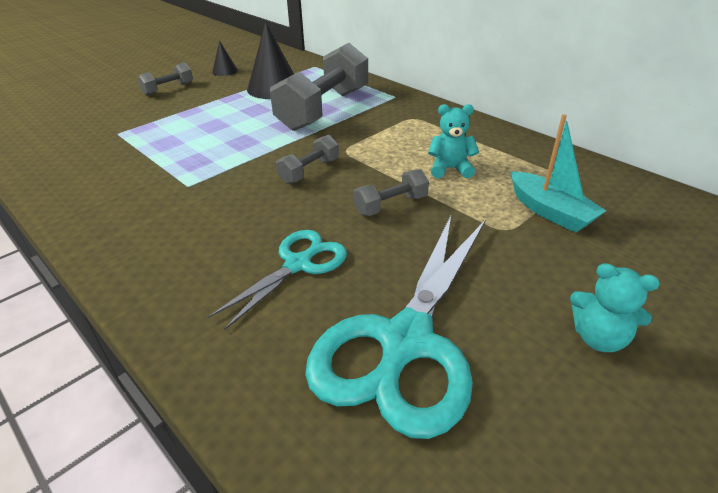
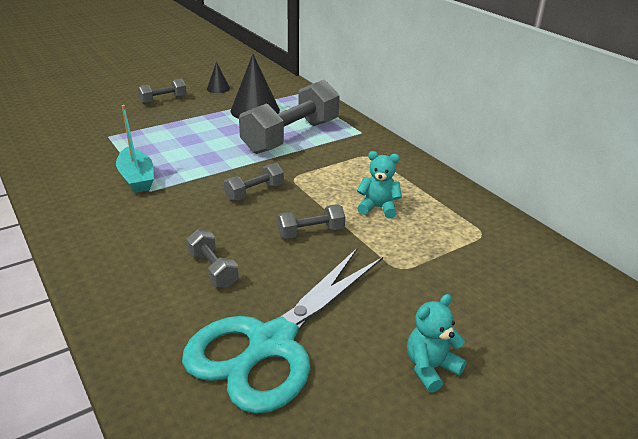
camera: 10 degrees right, 5 degrees down
turquoise scissors [209,230,347,330] -> grey dumbbell [186,229,239,288]
turquoise boat [511,114,606,233] -> turquoise boat moved to [116,105,154,193]
turquoise teddy bear [570,263,660,352] -> turquoise teddy bear turned 105 degrees clockwise [407,294,467,392]

